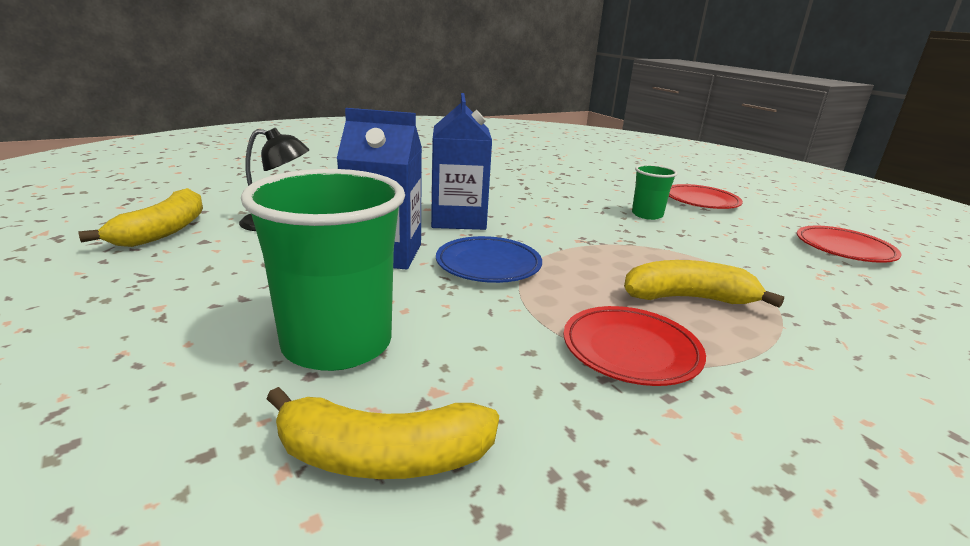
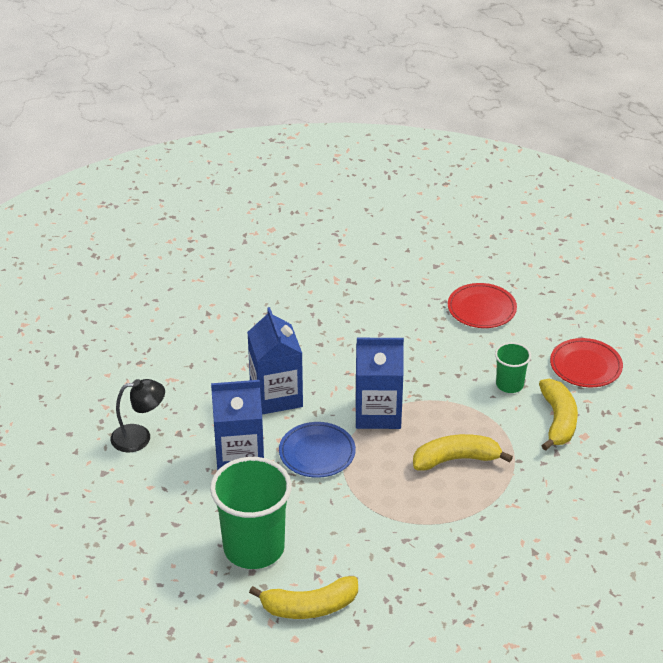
camera: 10 degrees left, 15 degrees up
yellow banana [78,188,203,247] -> yellow banana moved to [539,379,578,451]
red plate [563,306,706,386] -> none
green cup [632,164,677,220] -> green cup moved to [495,342,531,393]
none -> blue carton [355,338,404,429]

